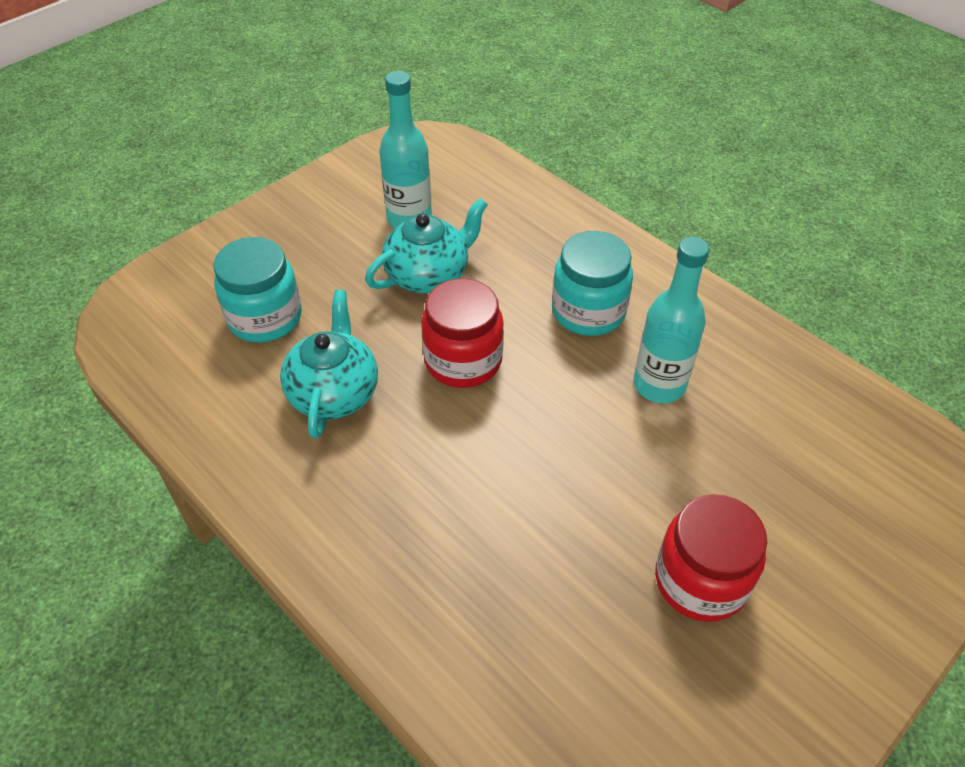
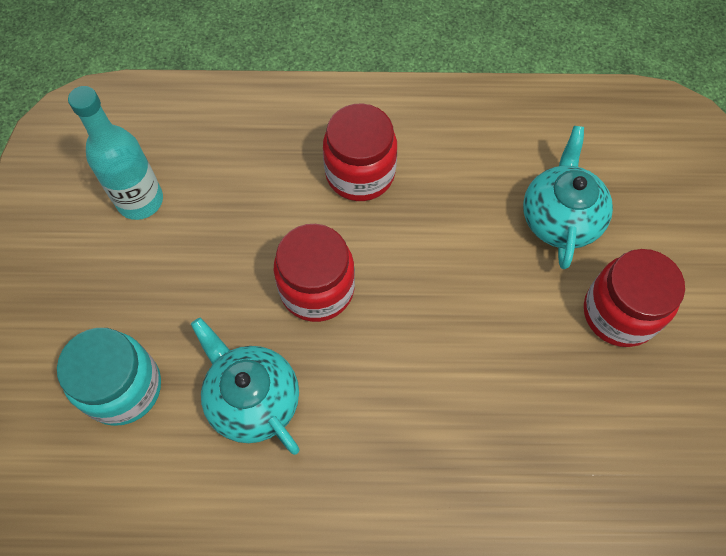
camera: 45 degrees left, 15 degrees up
turquoise teapot [365,198,488,293] -> turquoise teapot moved to [523,126,613,269]
turquoise jar [552,231,633,336] -> red jar [323,103,397,201]
turquoise bottle [634,237,710,403] -> none

